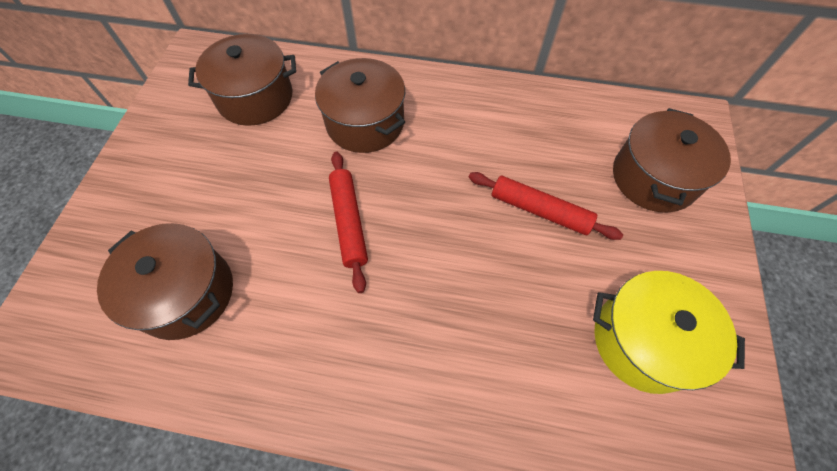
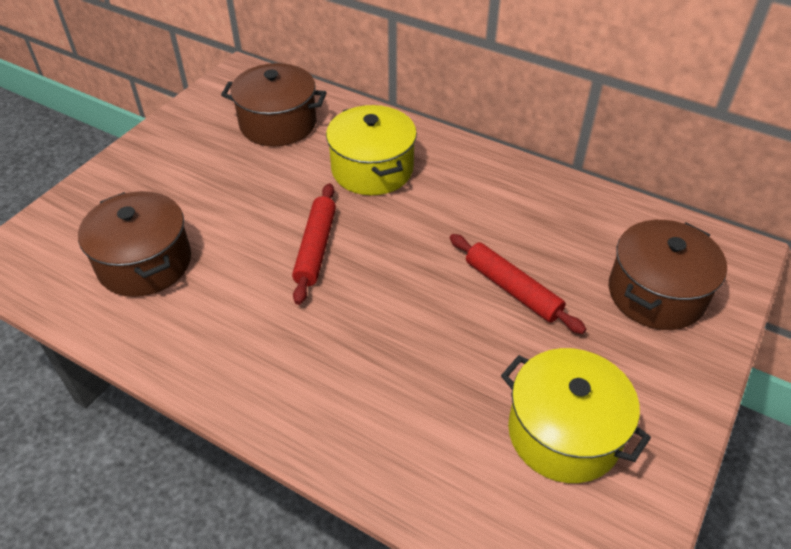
camera: 20 degrees right, 15 degrees down
brown pot [315,58,405,153] -> yellow pot [326,105,417,195]

